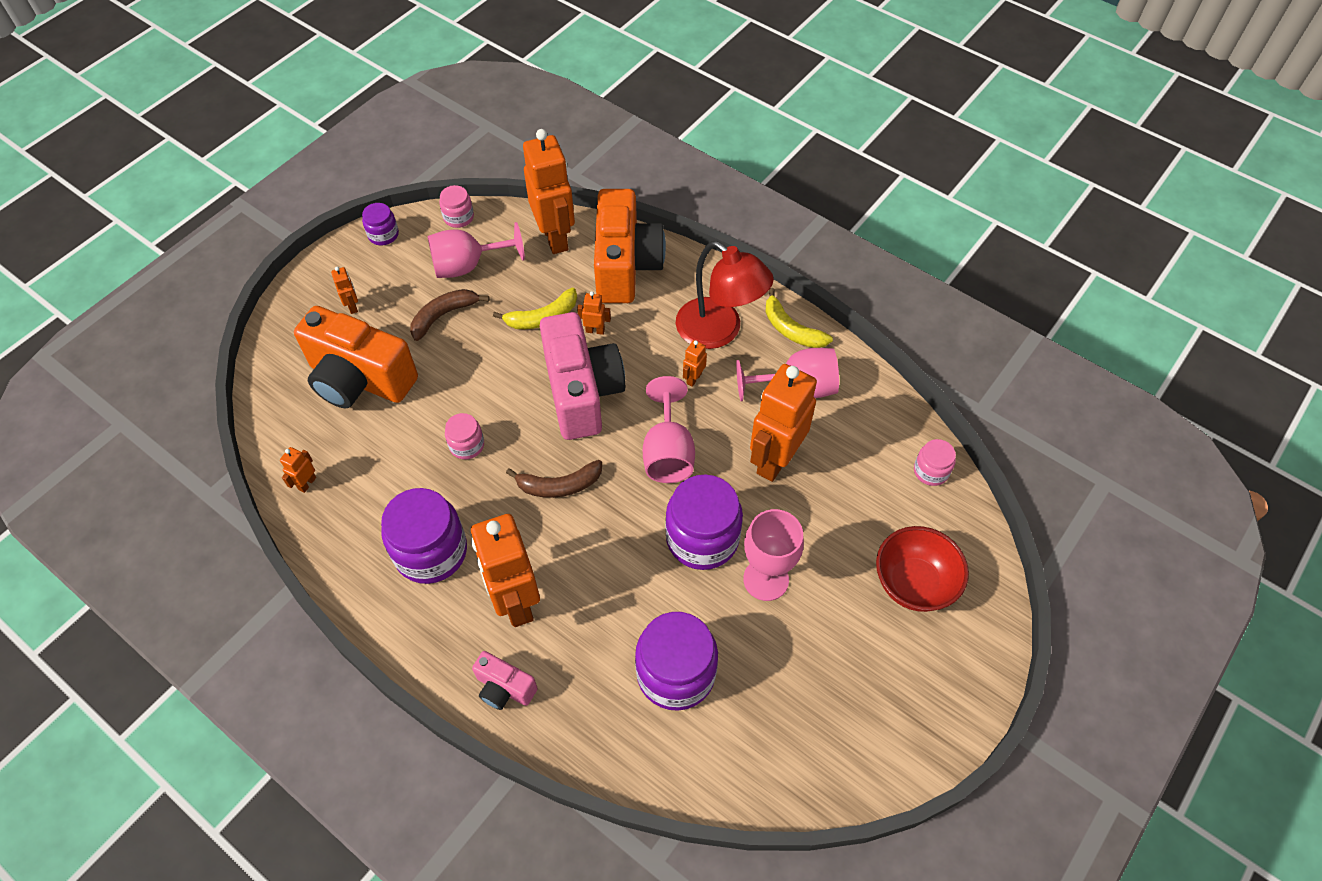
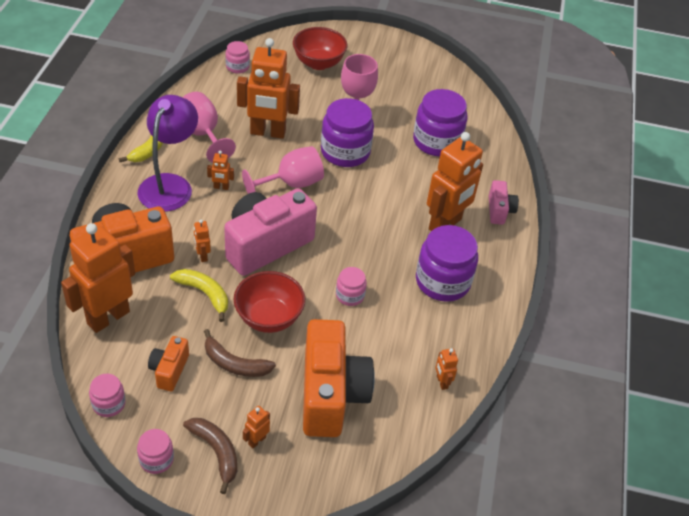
camera: 120 degrees left, 10 degrees down
orange robot [280,447,316,493] -> orange robot turned 75 degrees clockwise [435,348,458,390]
purple jar [362,203,399,245] -> pink jar [137,429,174,474]
pink goblet [428,222,525,278] -> orange camera [148,336,189,391]
brown banana [506,460,602,498] -> brown banana moved to [183,418,237,494]
red lamp [676,241,774,349] -> purple lamp [137,95,198,212]
none -> red bowl [234,271,305,333]

